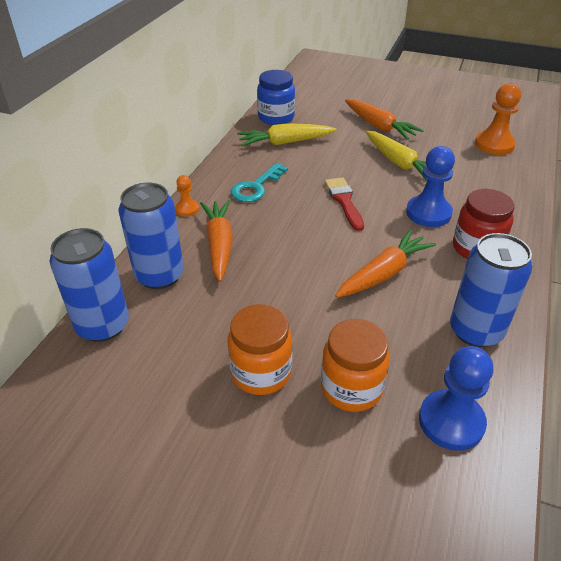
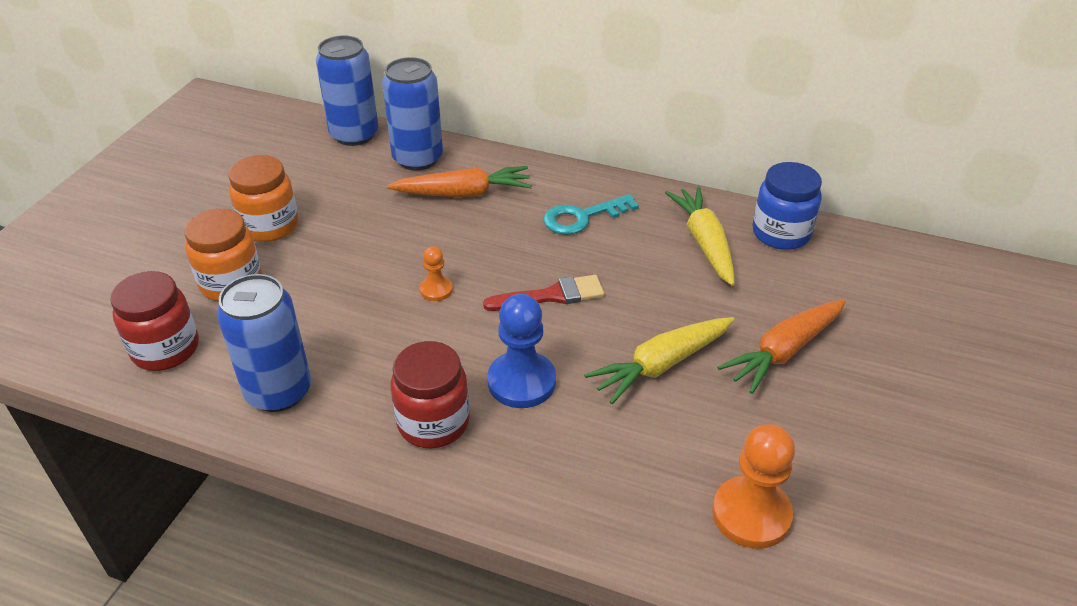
camera: 90 degrees right, 0 degrees up
orange pawn [175,175,199,216] -> orange pawn moved to [420,246,453,301]
turquoise key [231,163,288,202] -> turquoise key turned 60 degrees counterclockwise [544,194,639,235]
orange carrot [335,230,436,298] -> none
blue pawn [419,346,493,451] -> red jar [110,271,199,371]

